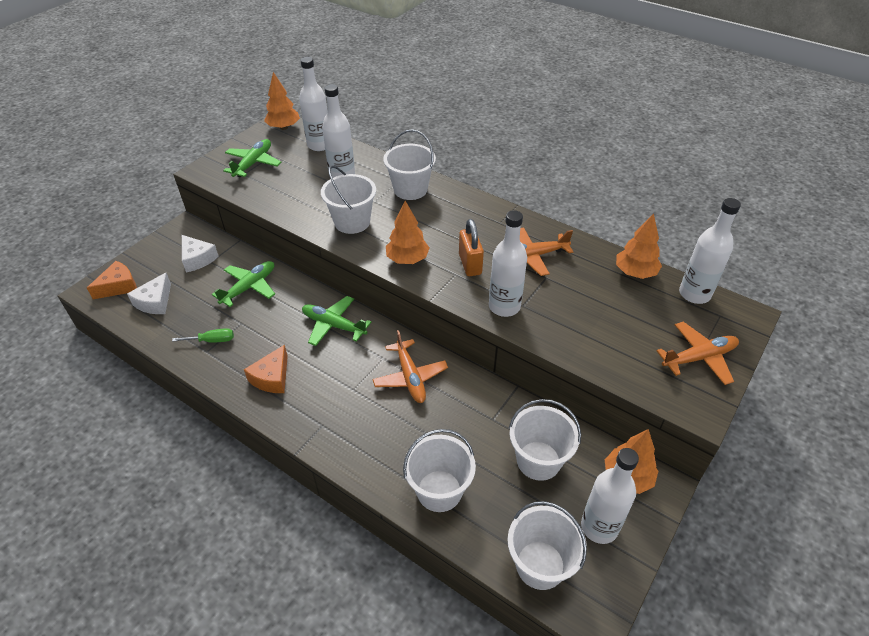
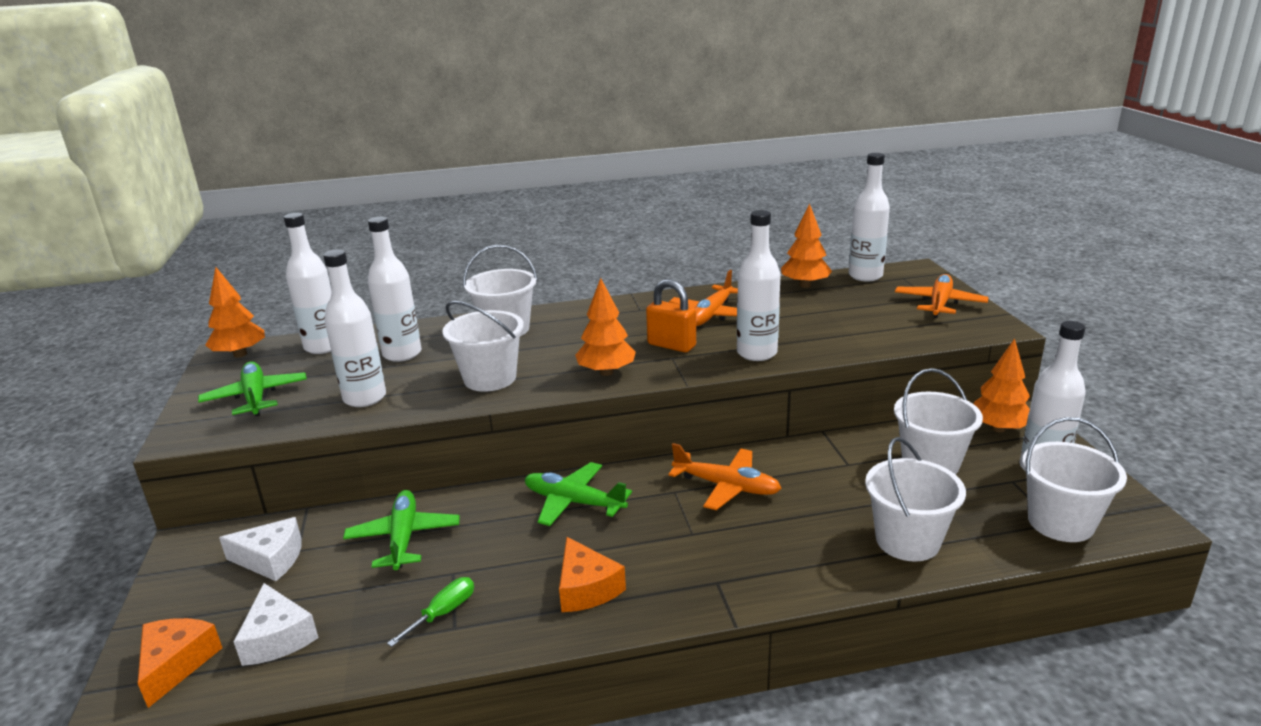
camera: 45 degrees left, 20 degrees down
green plane [302,296,371,346] -> green plane turned 45 degrees clockwise [525,462,632,526]
none -> white bottle [323,249,386,407]

